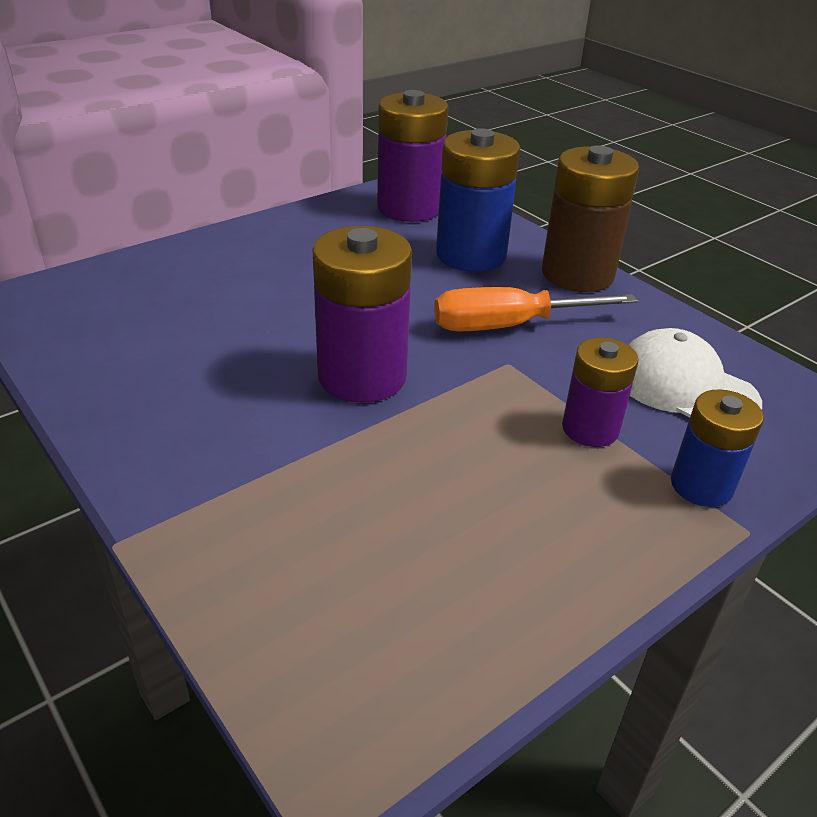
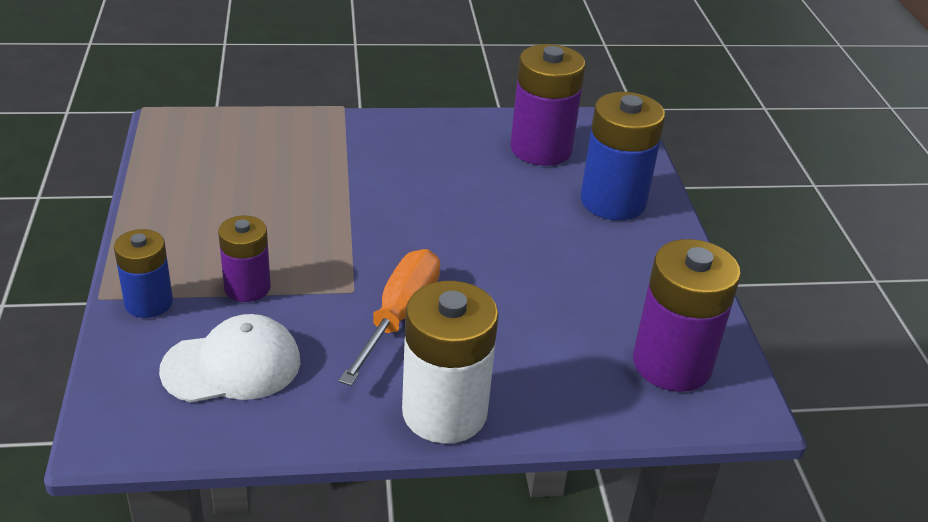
camera: 120 degrees right, 0 degrees up
purple battery [312,226,412,403] -> purple battery moved to [510,44,586,166]
blue battery [436,128,520,272] -> blue battery moved to [580,92,665,220]
brown battery [542,145,639,292] -> white battery [402,281,499,444]

